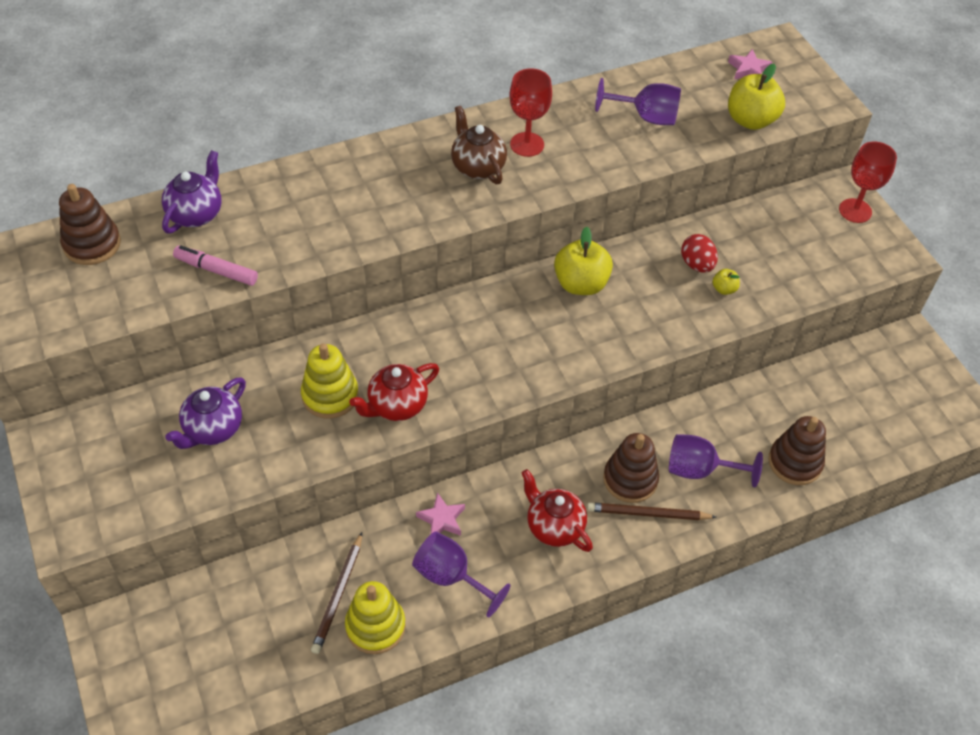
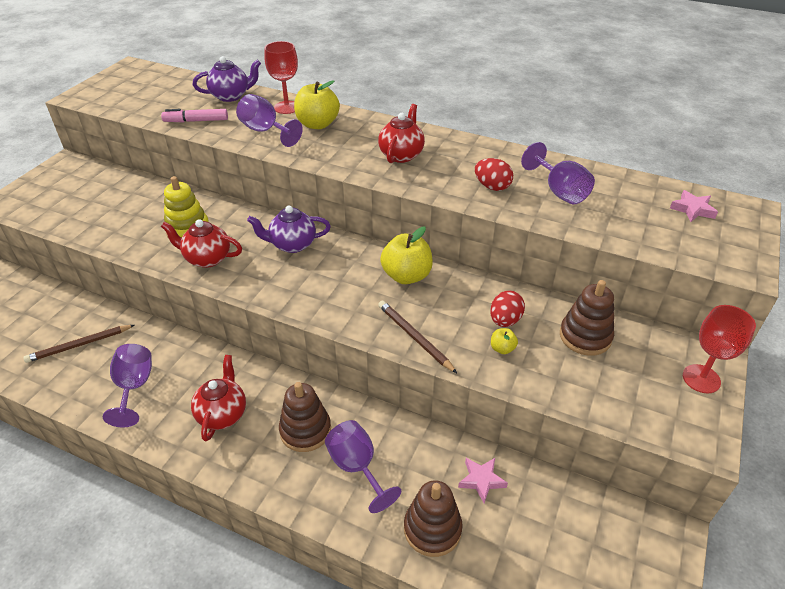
camera: 50 degrees right, 10 degrees down
brown stacking toy [59,184,121,265] -> brown stacking toy moved to [560,280,614,356]
purple teapot [165,377,246,449] -> purple teapot moved to [247,206,331,253]
pink marker [173,246,258,286] -> pink marker turned 75 degrees counterclockwise [161,109,228,122]
yellow stacking toy [345,581,406,654] -> none
pink star [416,493,465,536] -> pink star moved to [458,458,508,503]
brown teapot [451,105,507,184] -> red teapot [378,104,425,163]
red goblet [509,68,552,157] -> red goblet moved to [264,41,298,114]
brown pencil [587,502,716,520] -> brown pencil moved to [378,301,457,373]
yellow apple [728,64,785,130] -> yellow apple moved to [294,80,340,129]
none -> purple goblet [236,94,303,147]
none -> red egg [475,158,513,191]

